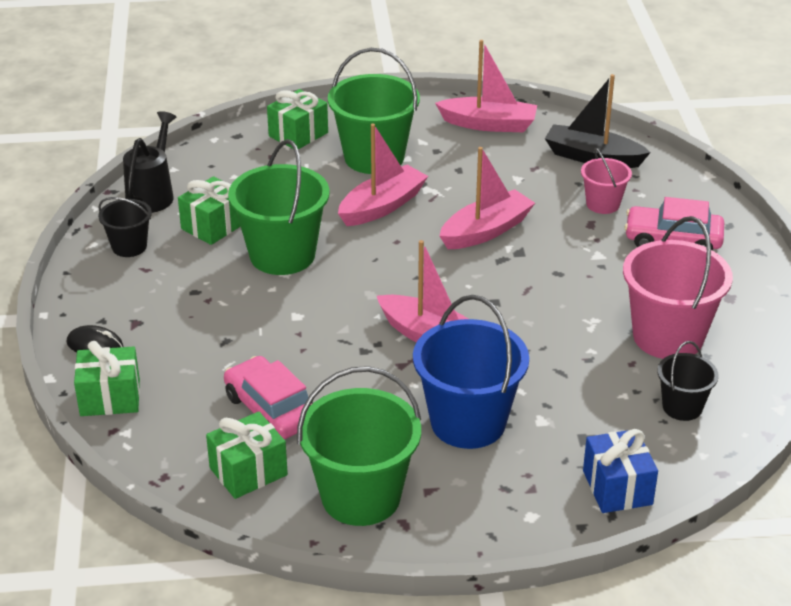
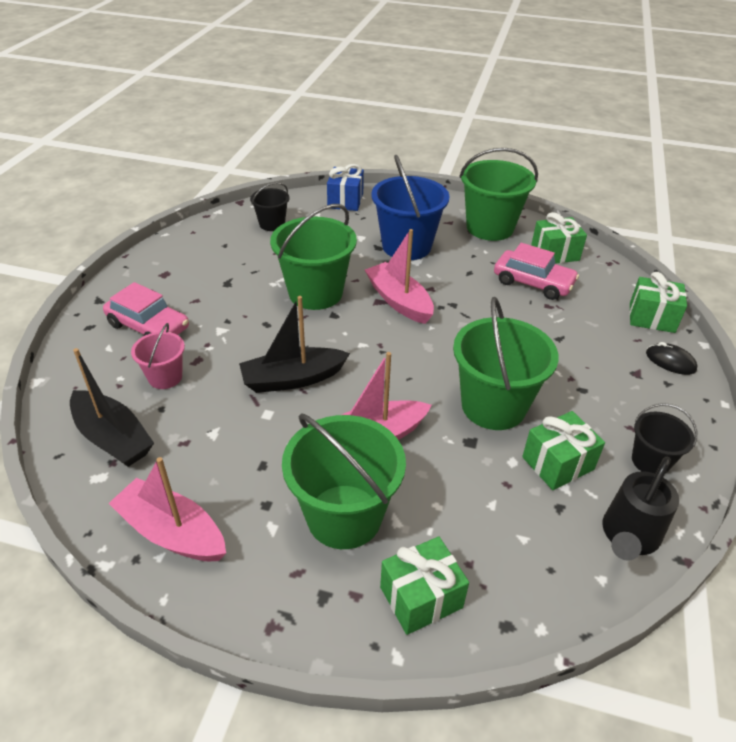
camera: 160 degrees left, 5 degrees up
pink car [224,356,313,439] -> pink car turned 45 degrees counterclockwise [494,243,579,300]
pink boat [439,147,535,249] -> black boat [239,296,350,393]
pink bucket [623,216,733,359] -> none
none -> green bucket [270,204,357,310]

